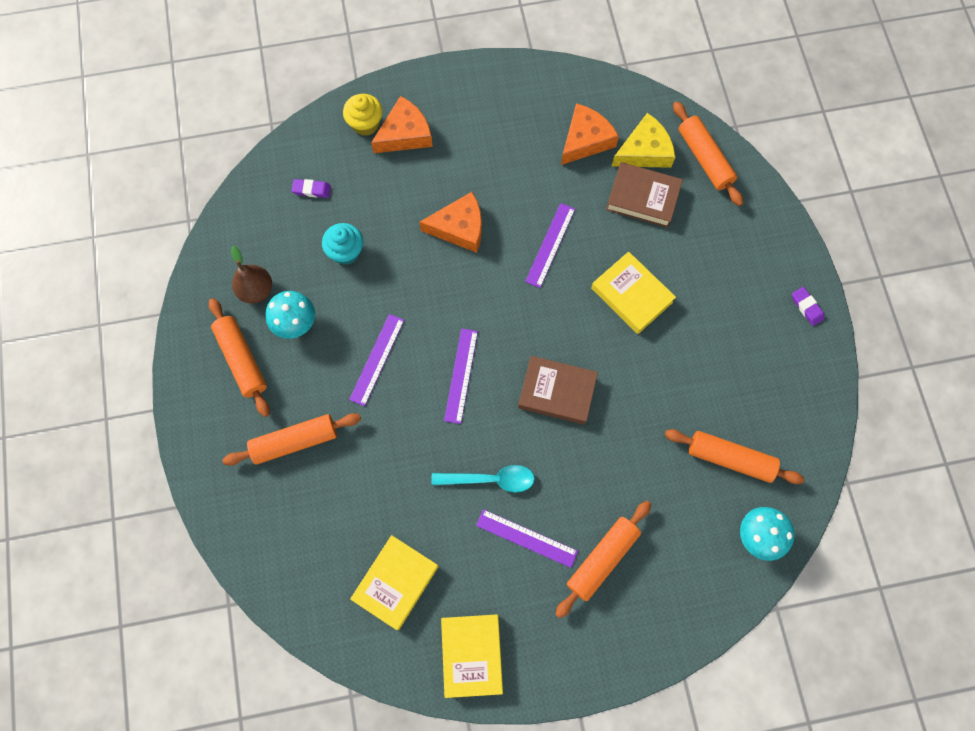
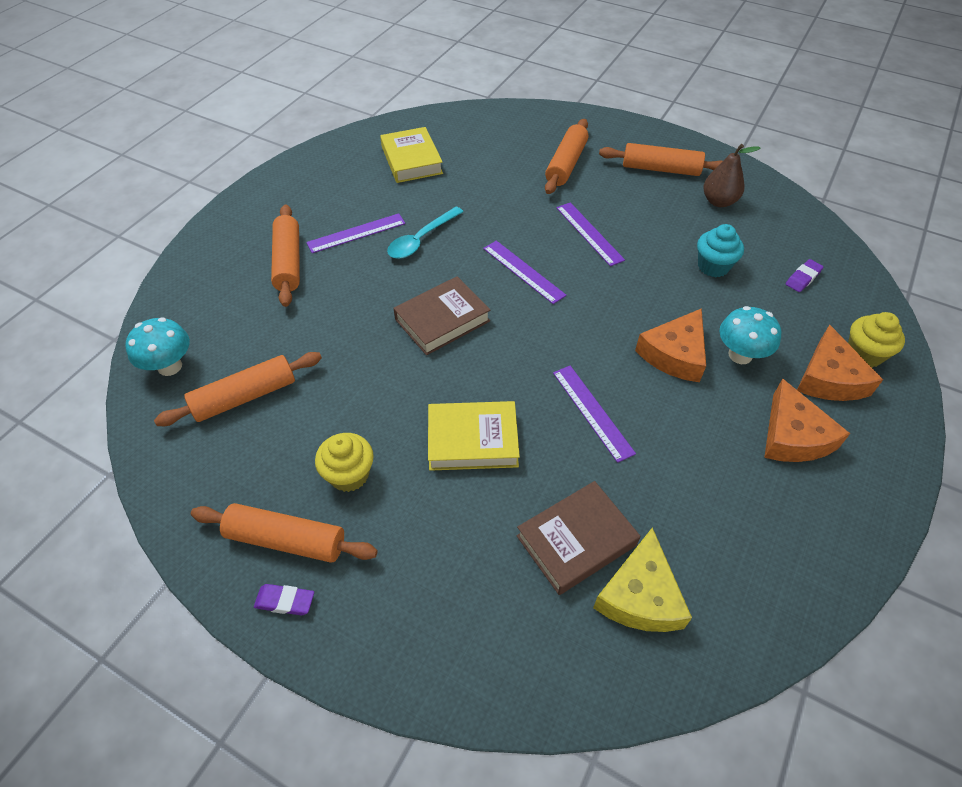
camera: 130 degrees right, 20 degrees down
turquoise mushroom [265,291,315,339] -> turquoise mushroom moved to [719,306,781,364]
yellow book [441,614,503,698] -> none
orange cheese [561,103,619,165] -> orange cheese moved to [764,379,850,462]
orange rolling pin [673,101,743,206] -> orange rolling pin moved to [191,503,378,563]
none -> yellow cupcake [315,433,374,492]

